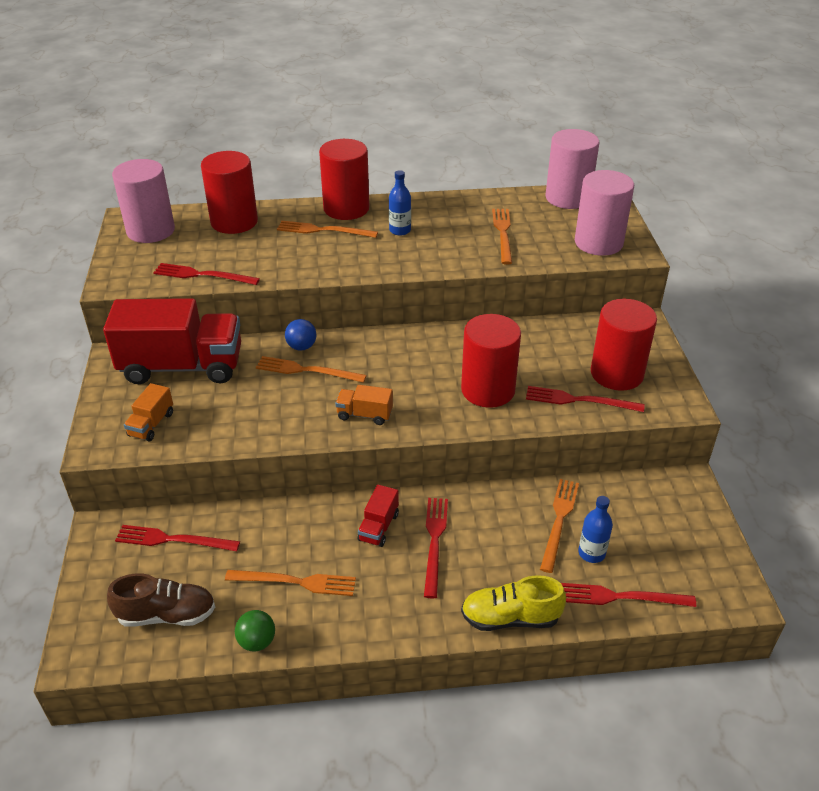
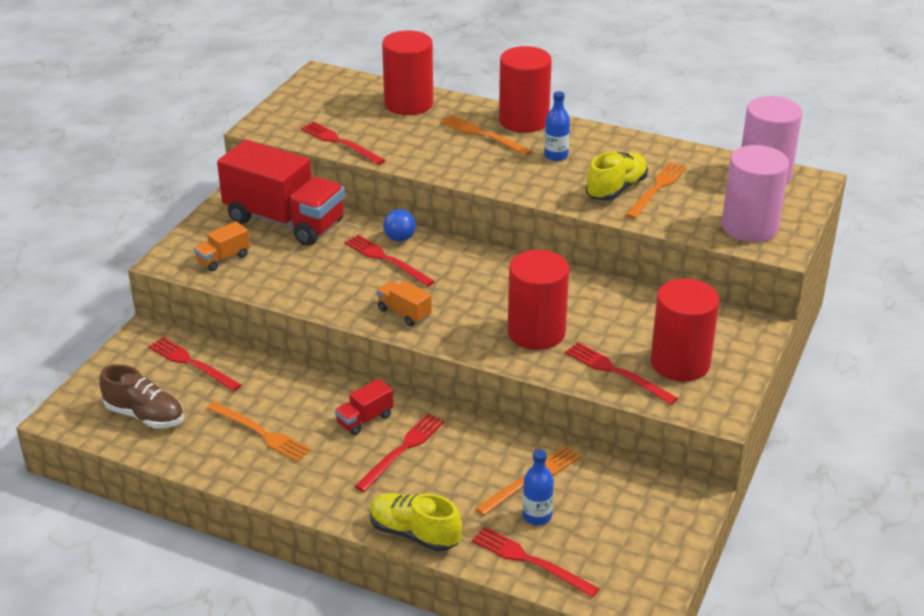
camera: 30 degrees right, 5 degrees down
pink cylinder [112,159,175,243] -> none
green ball [235,610,275,651] -> none
orange fork [256,356,367,383] -> red fork [344,235,435,287]
none -> yellow shoe [586,152,648,201]

